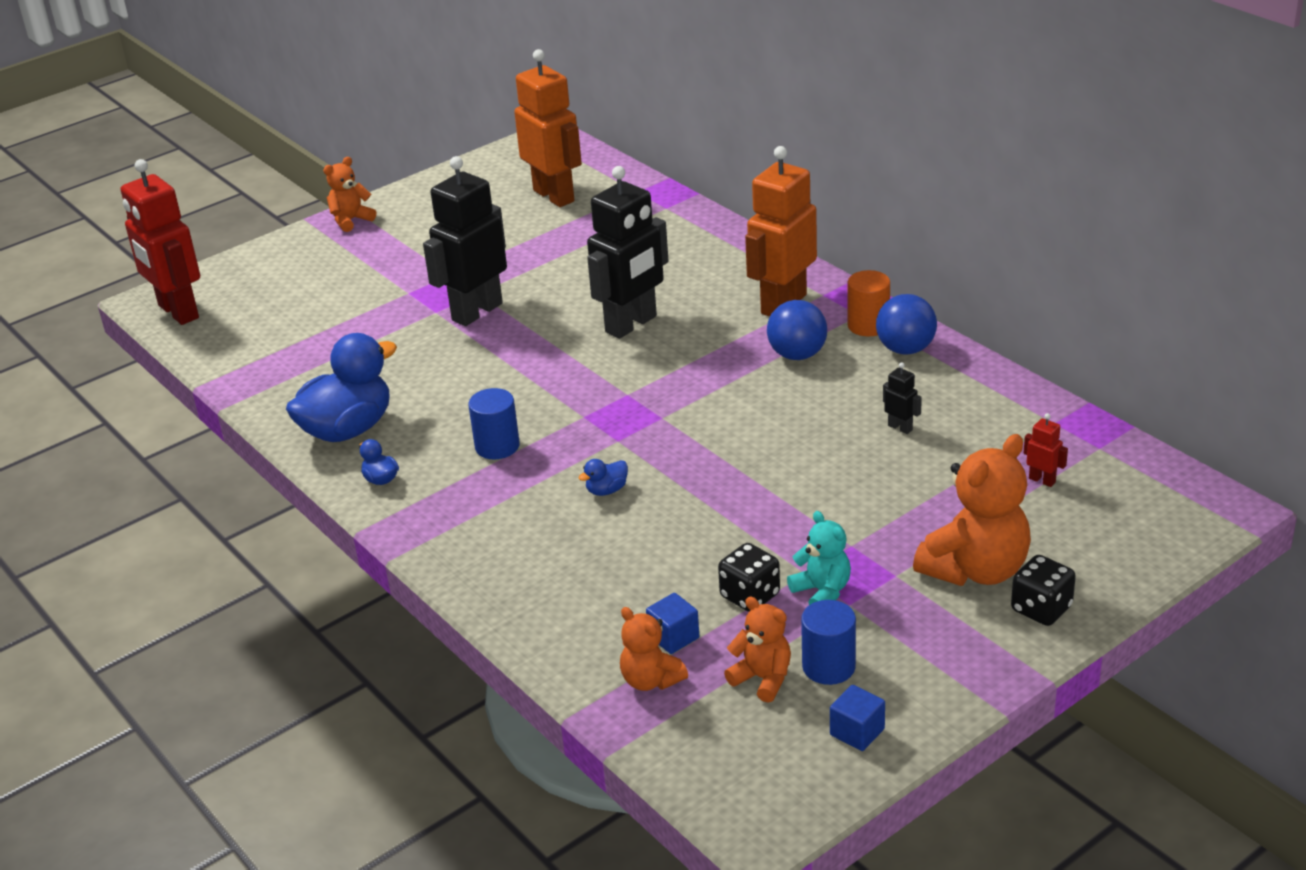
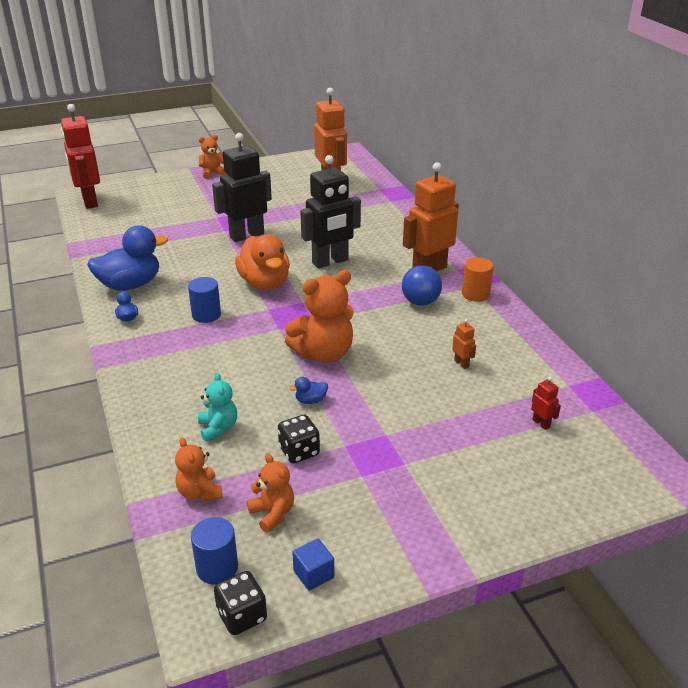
camera: 15 degrees right, 0 degrees up
blue duck [578,459,628,496] -> blue duck moved to [289,377,328,404]
blue cube [646,593,699,654] -> none
turquoise teddy bear [787,511,851,605] -> turquoise teddy bear moved to [198,373,237,442]
blue cylinder [801,600,856,685] -> blue cylinder moved to [191,517,238,585]
blue ball [876,294,937,354] -> none
black robot [883,362,922,434] -> orange robot [452,319,476,369]
orange teddy bear [913,434,1031,586] -> orange teddy bear moved to [285,270,354,363]
black dice [1011,555,1076,626] -> black dice moved to [214,571,267,635]
none -> orange duck [235,234,290,290]

